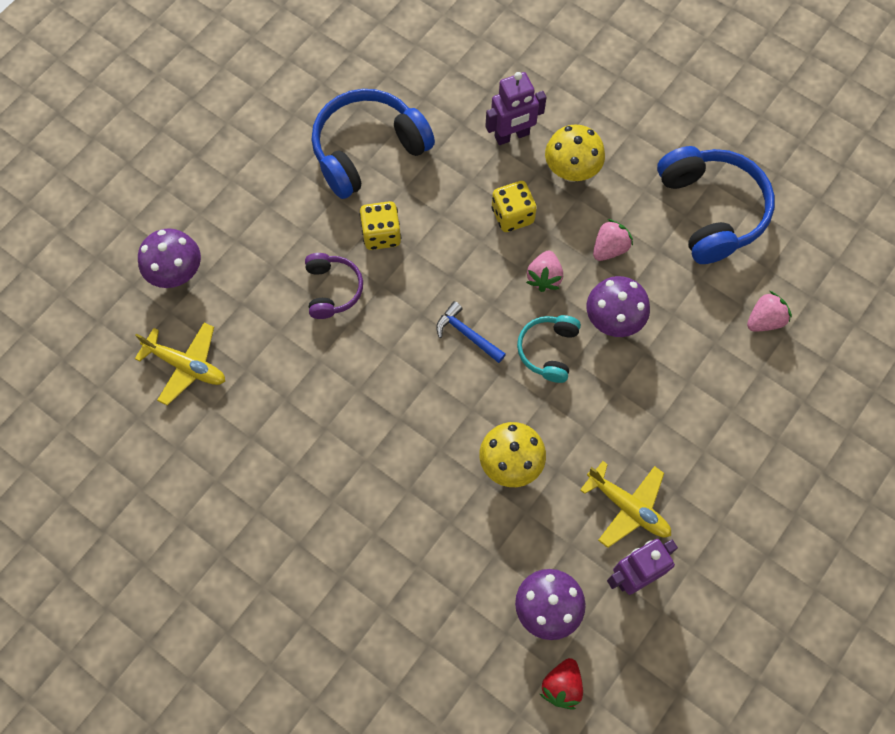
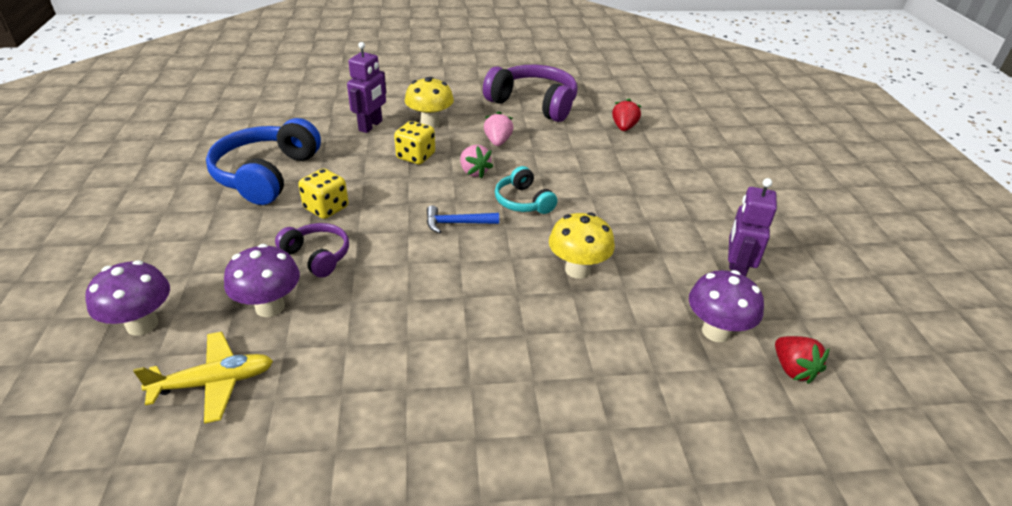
camera: 45 degrees left, 30 degrees down
yellow plane [580,461,671,548] -> none
purple mushroom [587,276,650,337] -> purple mushroom moved to [224,244,300,317]
blue headphones [657,146,775,264] -> purple headphones [483,65,578,122]
pink strawberry [747,291,792,332] -> red strawberry [612,98,641,131]

